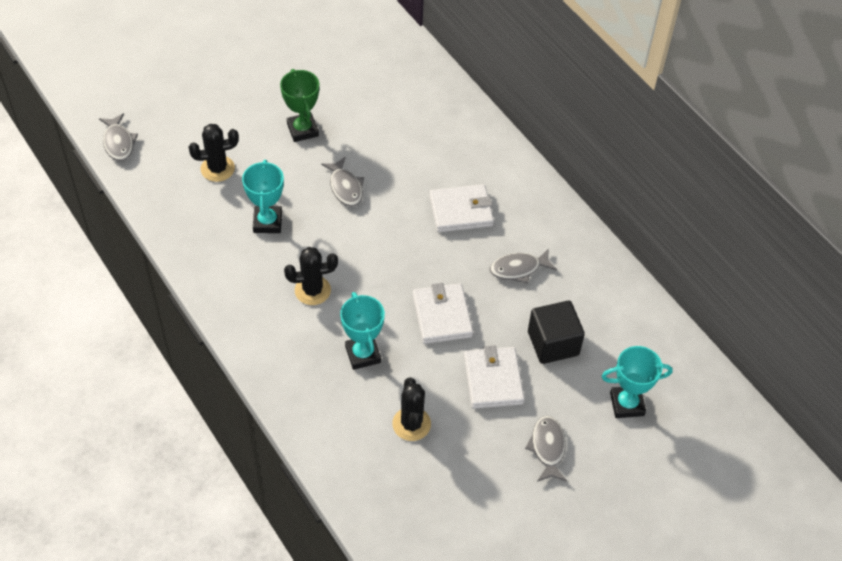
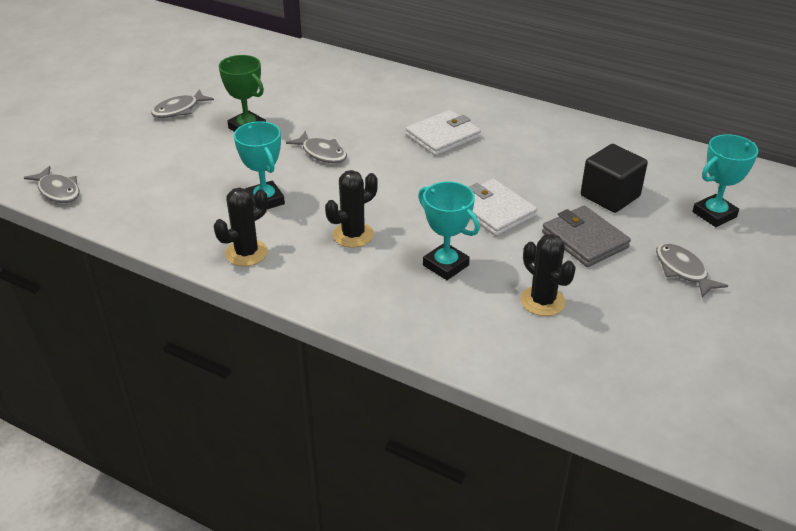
camera: 25 degrees left, 15 degrees down
black cactus [189,124,239,182] -> black cactus moved to [214,188,268,266]
white wallet [464,345,525,409] -> grey wallet [542,205,631,267]
grey fish [490,248,557,284] -> grey fish moved to [151,89,214,118]

